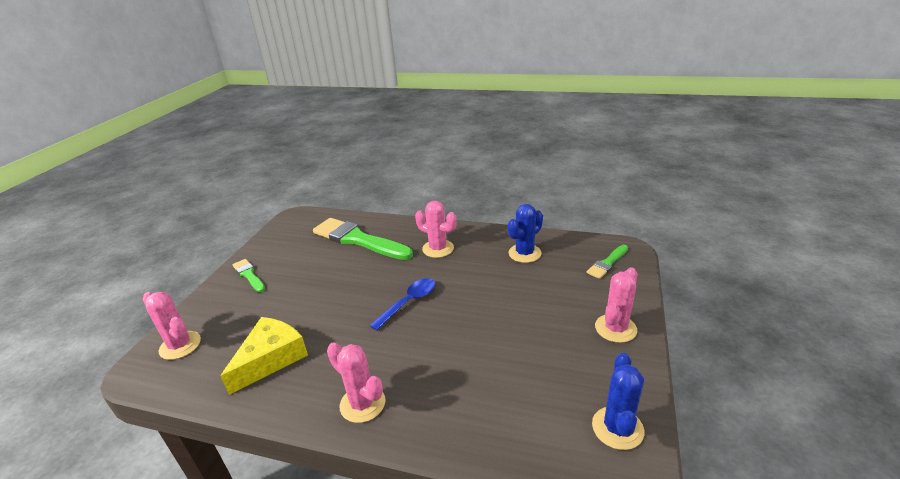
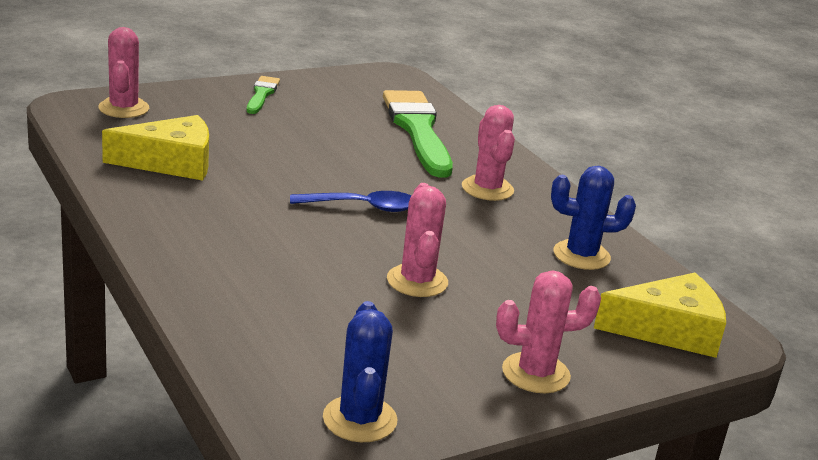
camera: 40 degrees right, 5 degrees down
pink cactus [327,342,386,423] -> pink cactus moved to [387,183,448,297]
green brush [586,245,628,279] -> yellow cheese [594,273,726,358]
blue cactus [592,353,644,450] -> blue cactus turned 60 degrees counterclockwise [323,301,398,442]

